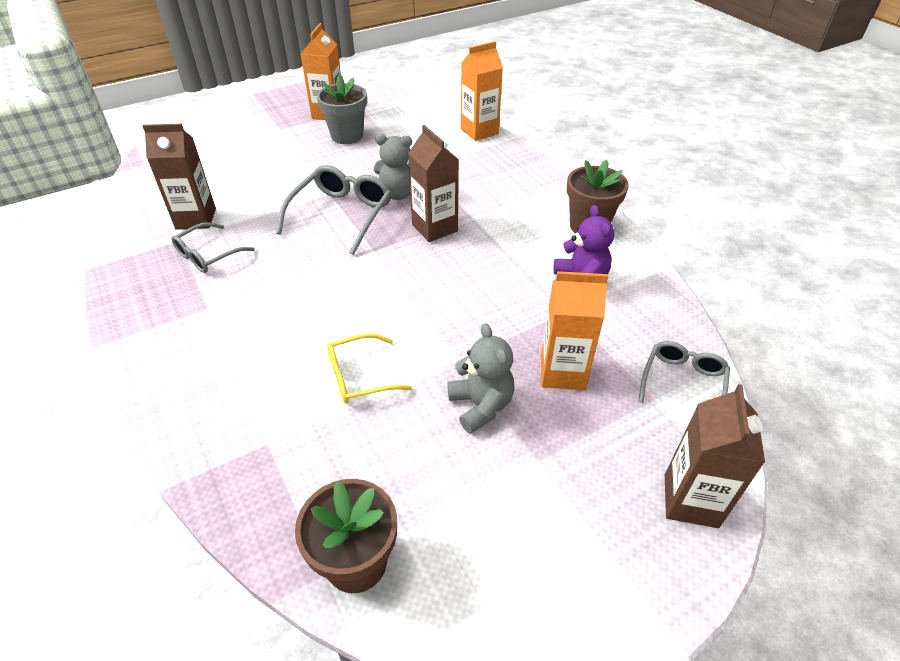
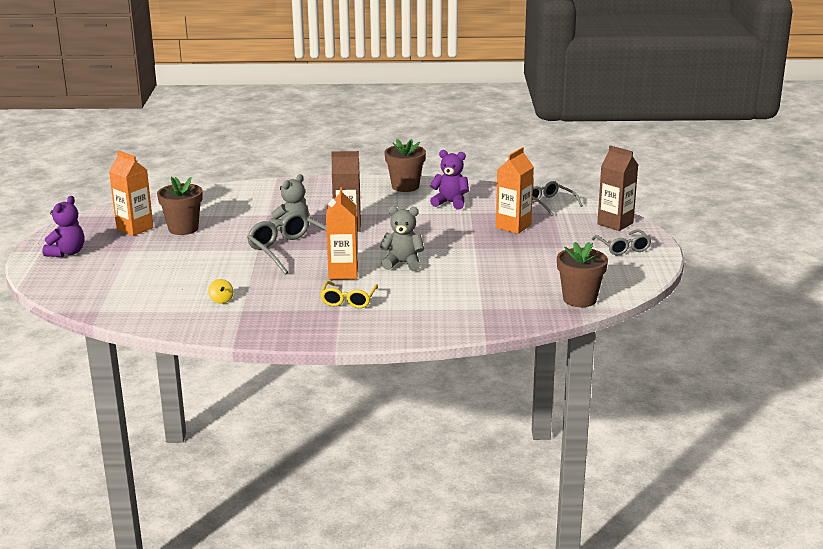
camera: 60 degrees left, 20 degrees down
brown carton [143,124,216,230] -> yellow spinning top [208,279,234,304]
grey glasses [171,222,255,273] -> grey glasses moved to [592,229,651,255]
grey flower pot [317,74,367,144] -> brown flower pot [157,177,203,235]
yellow glasses [327,333,412,403] -> yellow glasses moved to [320,281,378,308]
grey teddy bear [447,323,514,434] -> grey teddy bear moved to [380,206,424,271]
orange carton [461,41,503,141] -> orange carton moved to [326,187,358,279]
none -> purple teddy bear [43,196,84,257]

